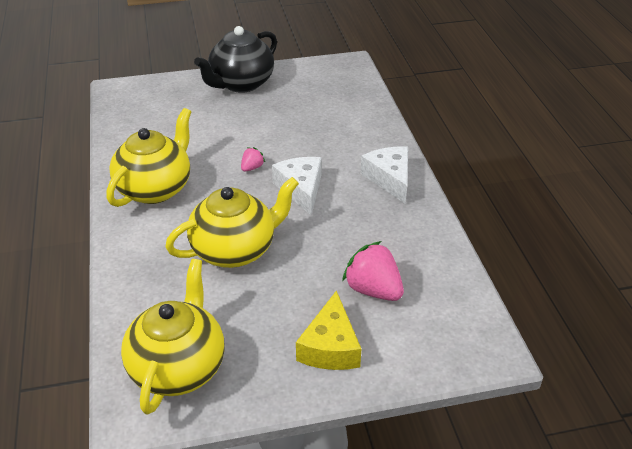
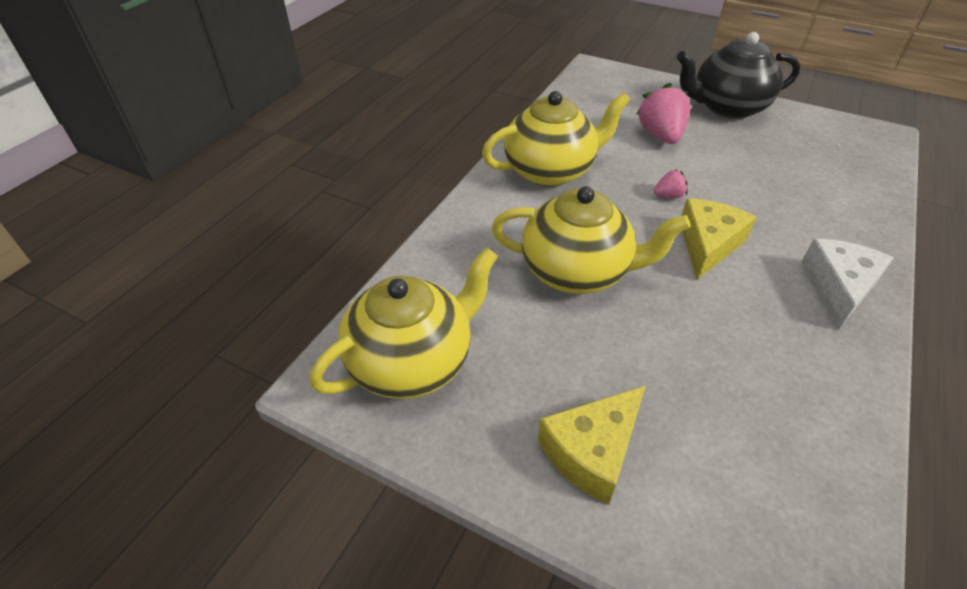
camera: 40 degrees right, 5 degrees up
white cheese [272,157,321,216] -> yellow cheese [681,199,757,280]
pink strawberry [342,241,404,301] -> pink strawberry moved to [636,83,691,144]

